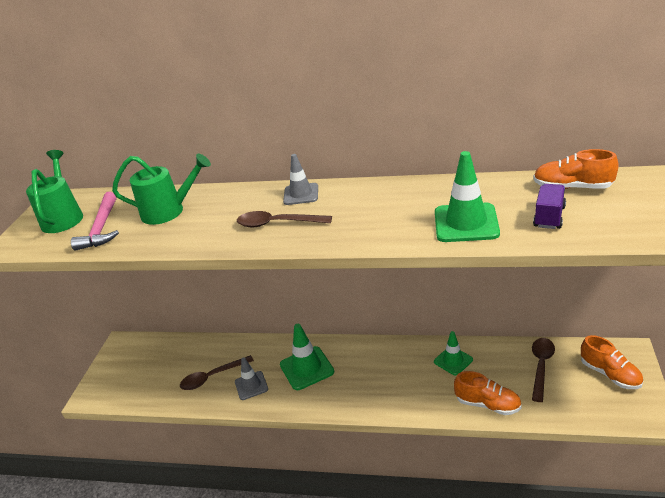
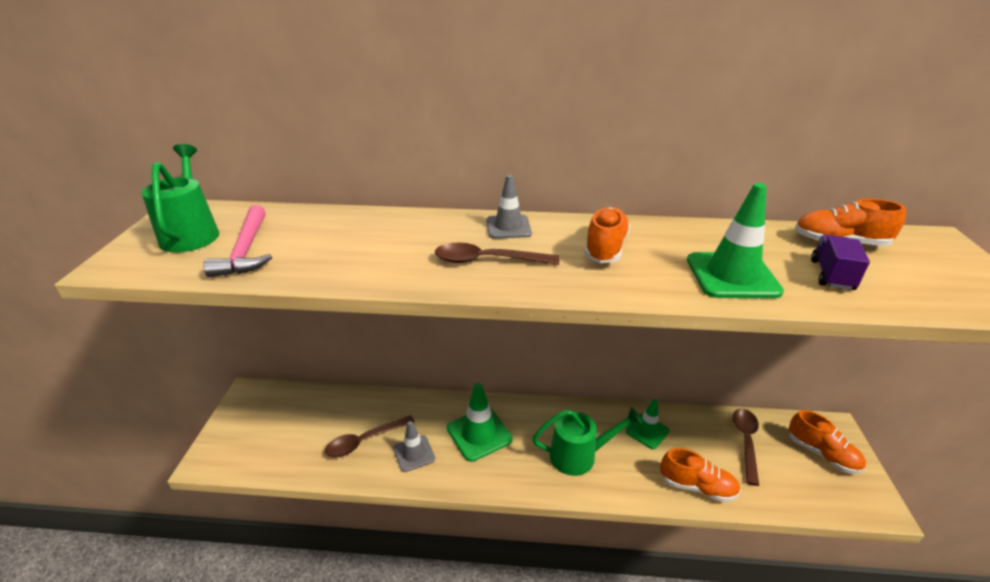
camera: 10 degrees left, 0 degrees up
green watering can [112,154,211,225] -> green watering can moved to [532,407,642,476]
none -> orange shoe [584,207,630,263]

